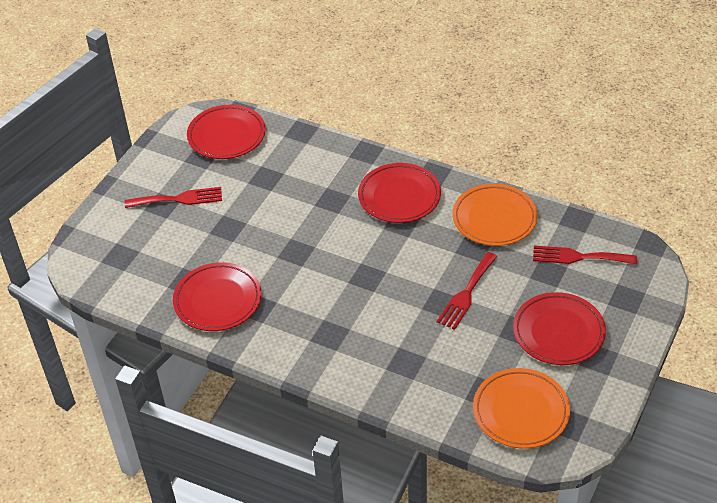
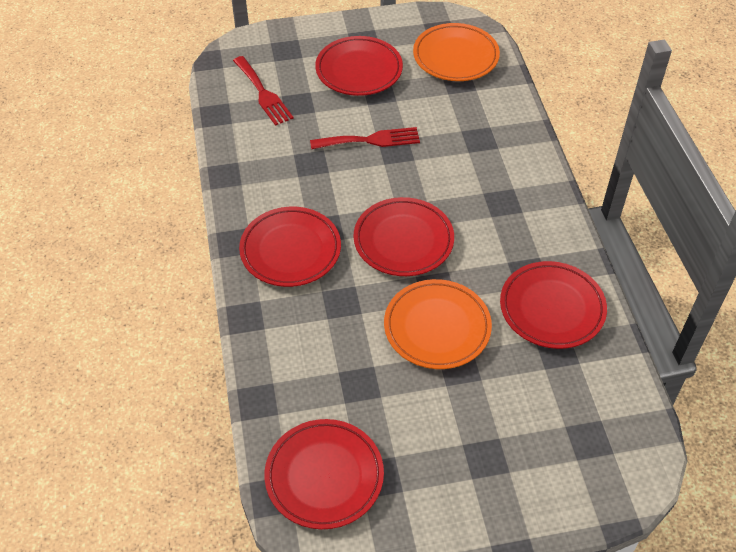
camera: 130 degrees left, 5 degrees up
red fork [125,187,222,208] -> none
orange plate [453,184,538,246] -> orange plate moved to [384,279,492,369]
none -> red plate [354,197,454,276]

